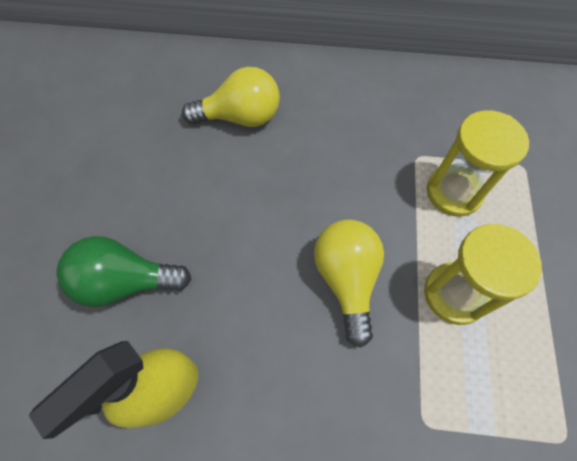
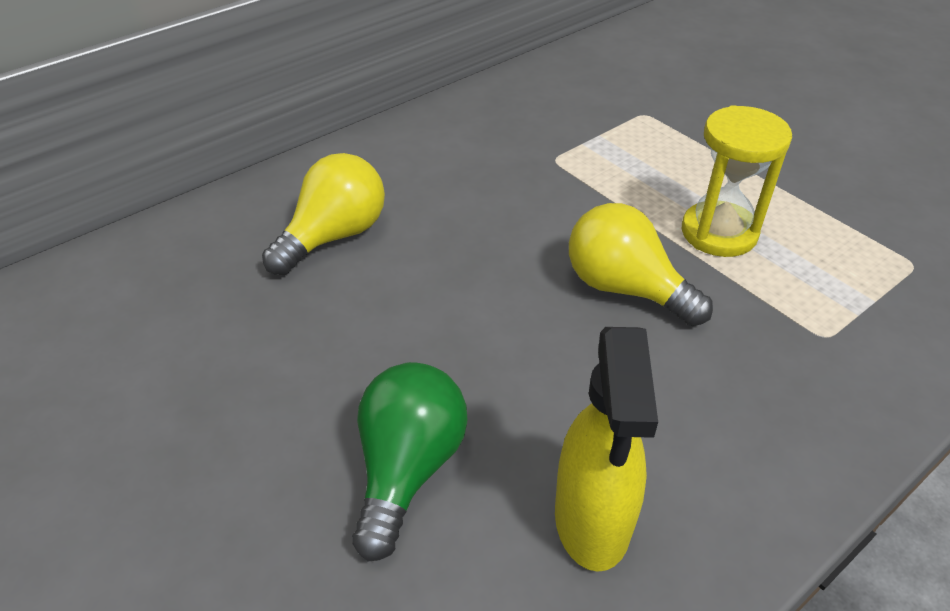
camera: 45 degrees left, 20 degrees down
green light bulb [56,236,191,307] -> green light bulb turned 150 degrees clockwise [352,362,468,562]
yellow hourglass [427,110,529,217] -> none

